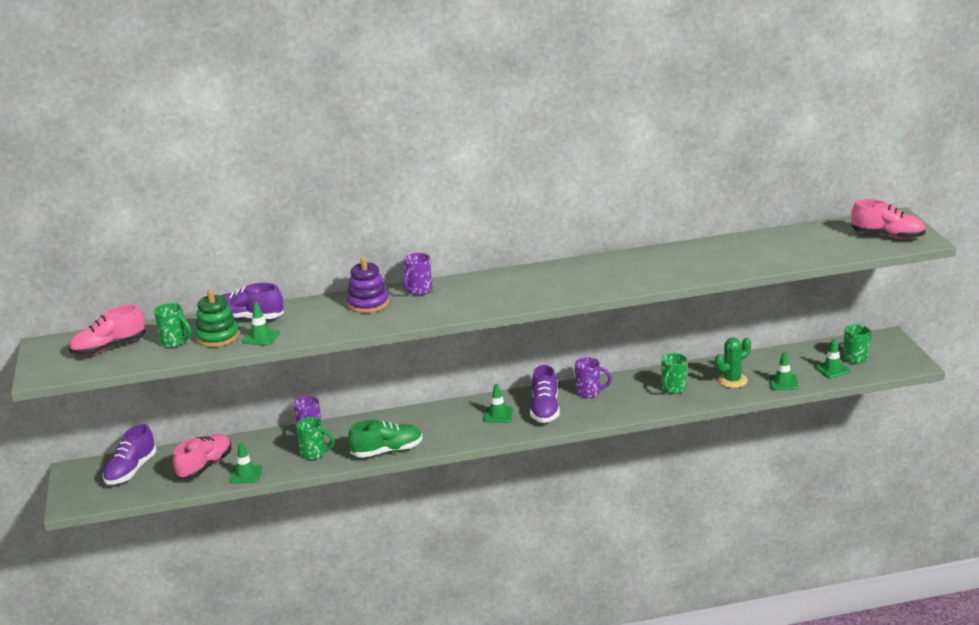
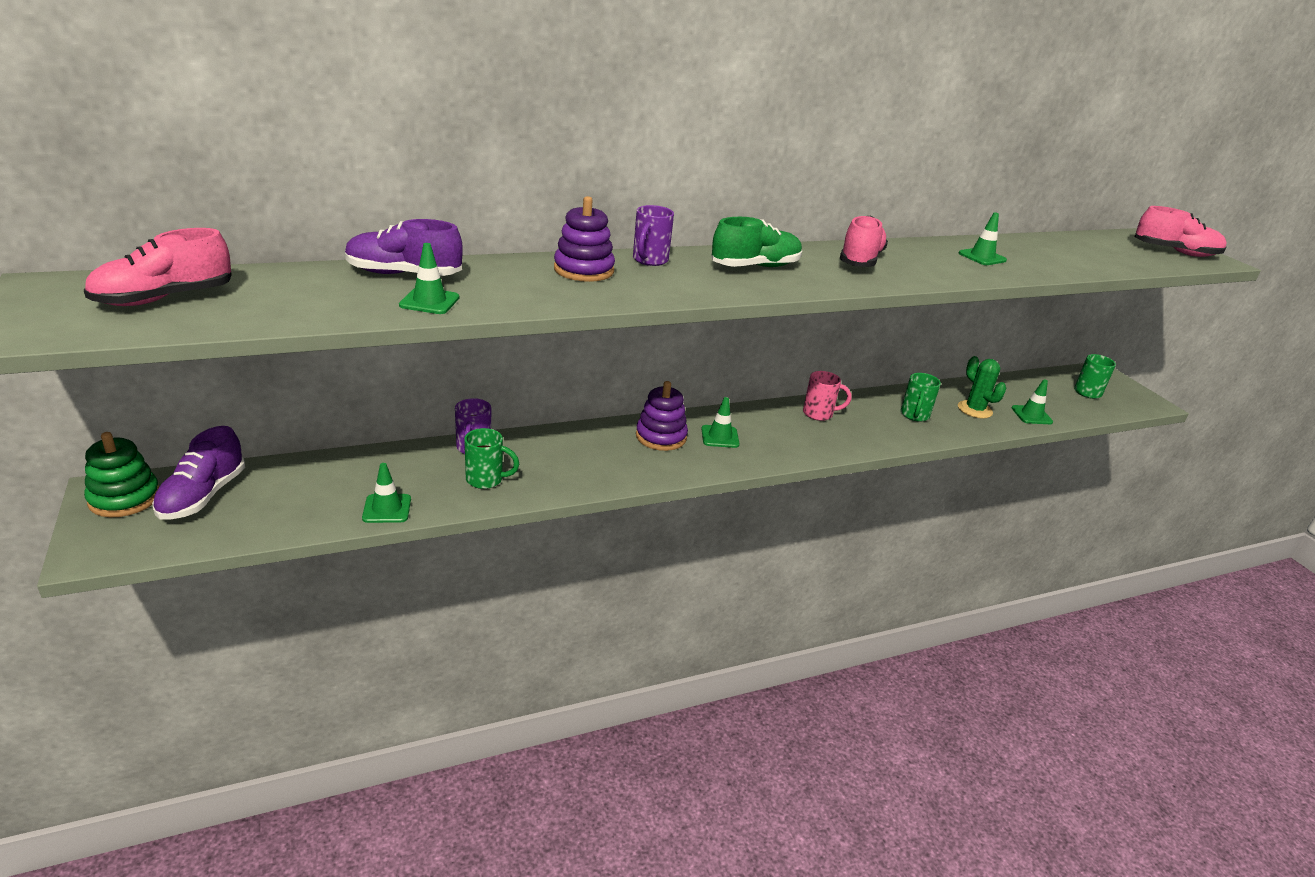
camera: 15 degrees left, 5 degrees up
green mug [154,303,191,348] -> none
pink shoe [173,434,232,480] -> pink shoe moved to [840,215,888,267]
green stacking toy [195,289,239,347] -> green stacking toy moved to [84,432,159,517]
green shoe [348,420,422,458] -> green shoe moved to [712,217,802,267]
purple shoe [530,365,560,423] -> none
purple mug [575,357,612,398] -> pink mug [803,371,852,421]
green cactus [715,338,751,388] -> green cactus turned 75 degrees counterclockwise [958,356,1006,419]
green traffic cone [815,339,851,378] -> green traffic cone moved to [959,212,1007,265]
none -> purple stacking toy [636,381,688,451]

